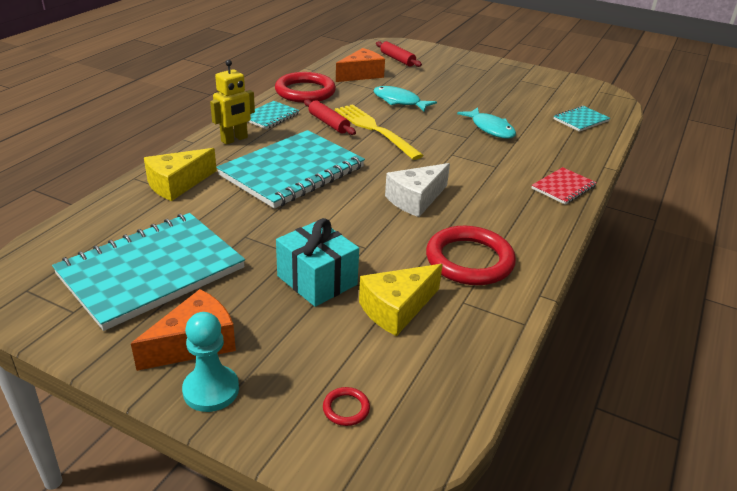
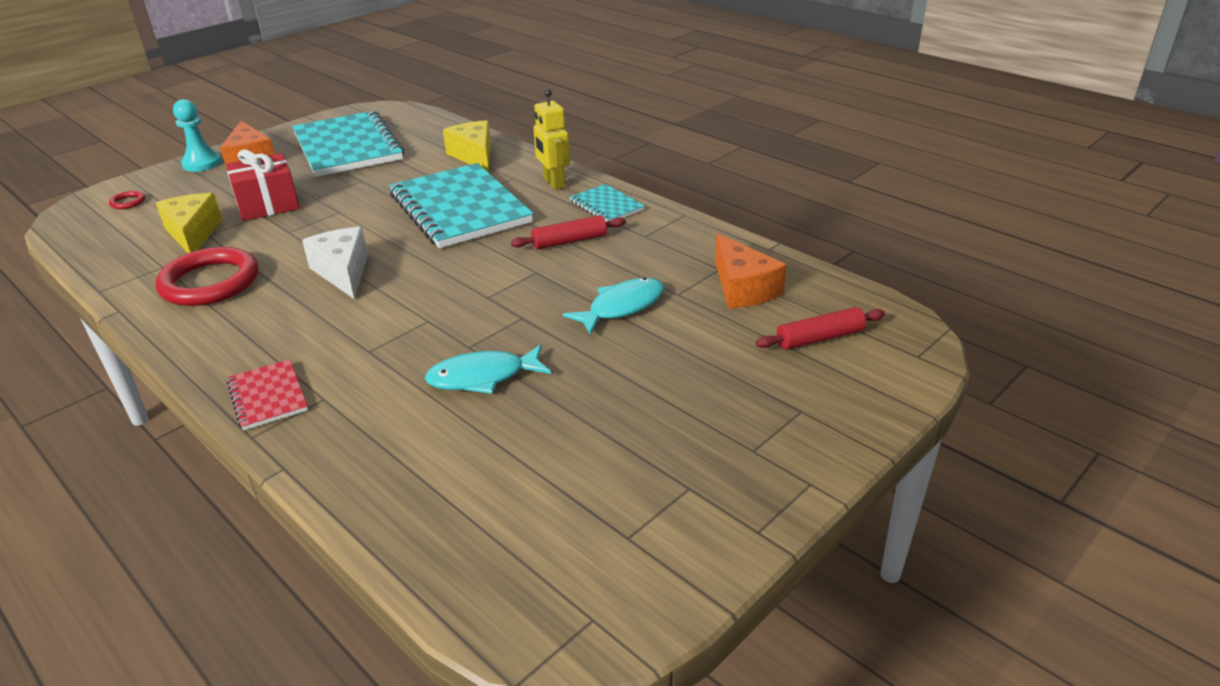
camera: 110 degrees right, 0 degrees up
red ring [275,72,336,103] -> none
turquoise gift [276,218,359,307] -> red gift [226,150,300,221]
yellow fork [335,104,424,160] -> none
turquoise notebook [554,106,610,132] -> none

